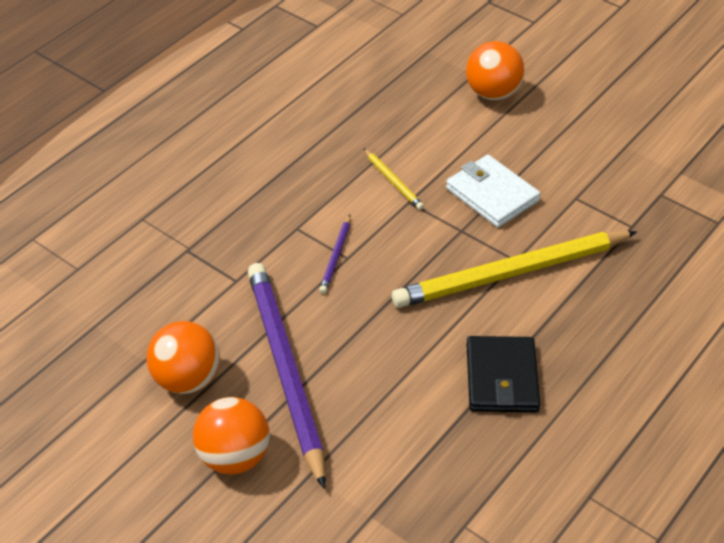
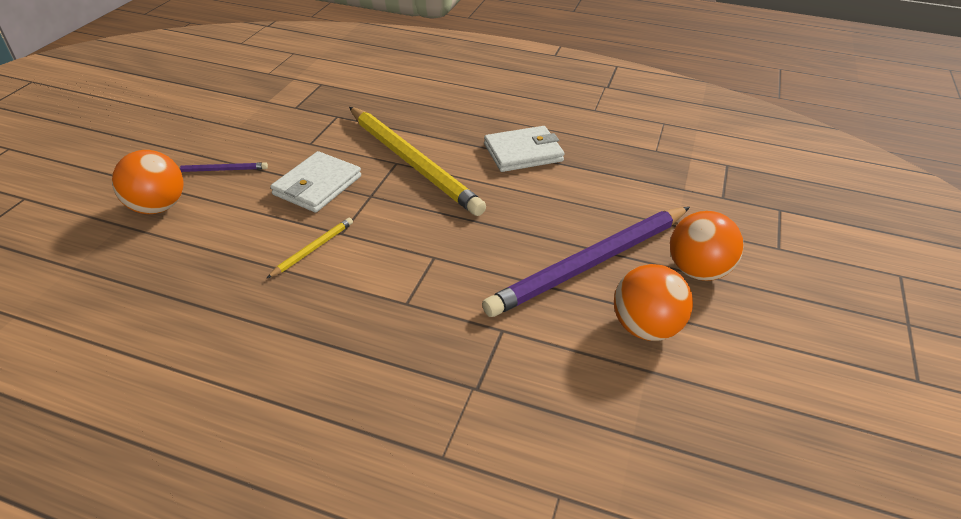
camera: 110 degrees left, 5 degrees down
purple pencil [319,215,351,294] -> purple pencil moved to [178,162,268,172]
black wallet [466,336,540,412] -> white wallet [484,126,565,172]

